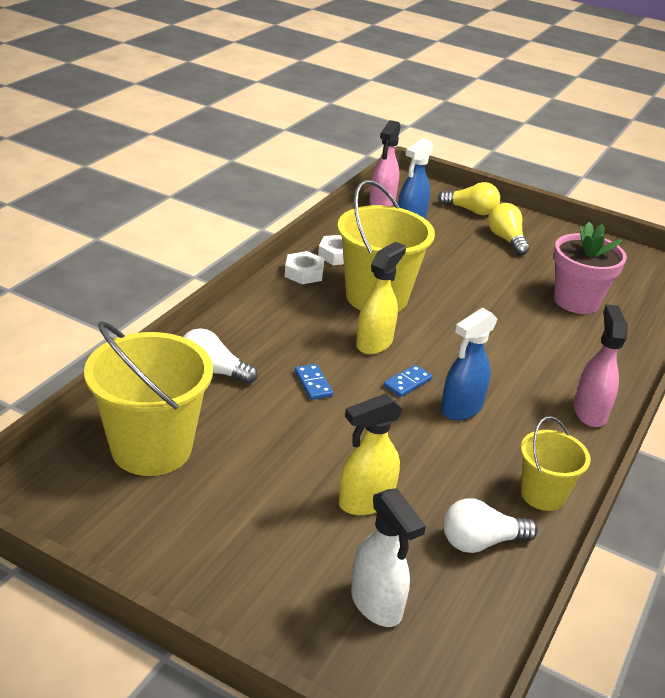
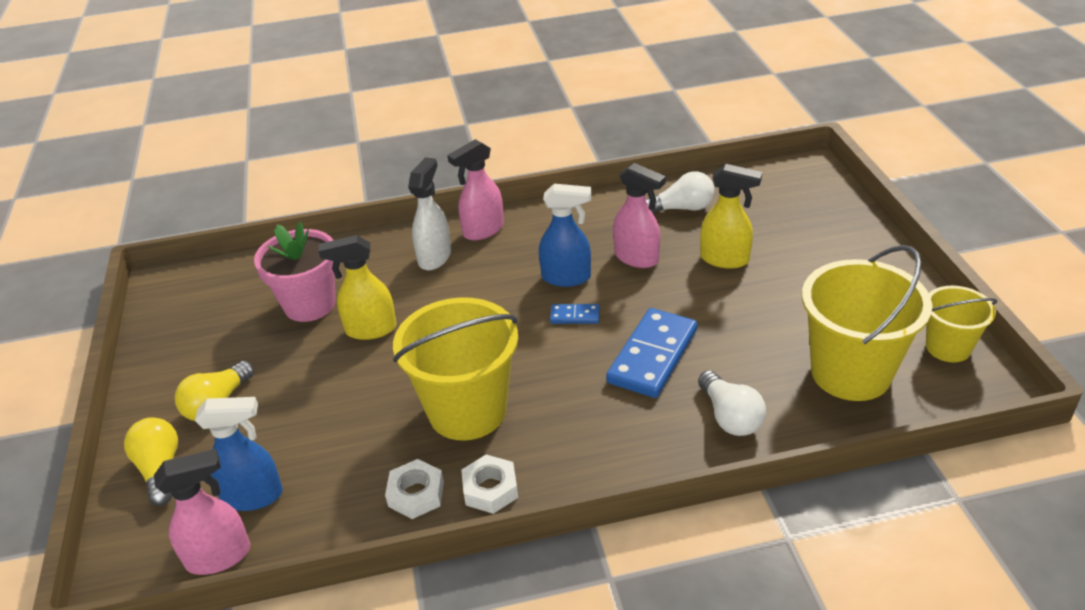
camera: 125 degrees left, 5 degrees up
blue domino [295,364,333,400] -> blue domino [606,308,698,398], size x2.13
white spray bottle [351,488,426,627] -> white spray bottle moved to [408,157,451,270]
yellow spray bottle [356,242,406,355] -> yellow spray bottle moved to [319,235,397,340]
white light bulb [443,498,538,553] -> white light bulb turned 45 degrees counterclockwise [646,171,714,213]
yellow bucket [521,416,591,511] -> yellow bucket moved to [926,286,998,362]
none -> pink spray bottle [613,163,666,268]

